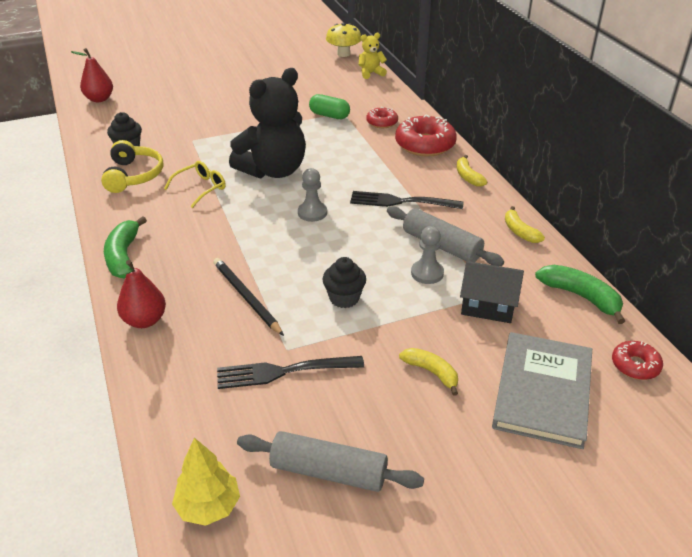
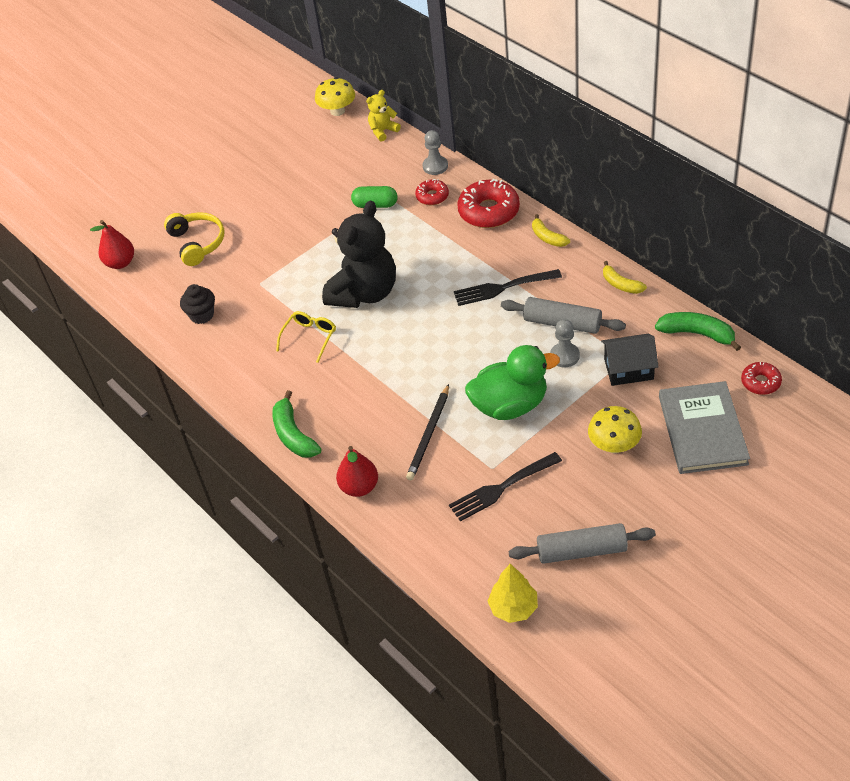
camera: 15 degrees left, 10 degrees up
yellow headphones [101,140,163,193] -> yellow headphones moved to [164,212,225,266]
black pencil [214,258,284,336] -> black pencil turned 105 degrees counterclockwise [406,384,449,480]
grey pawn [298,168,327,222] -> grey pawn moved to [423,130,448,175]
black cupcake [323,257,366,308] -> green duck [465,345,560,420]
yellow banana [399,348,458,396] -> yellow mushroom [588,406,642,453]

